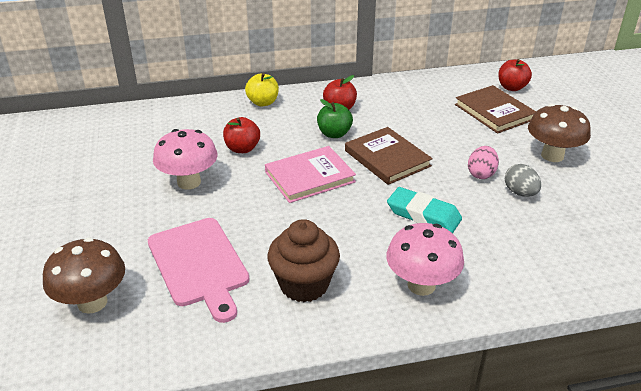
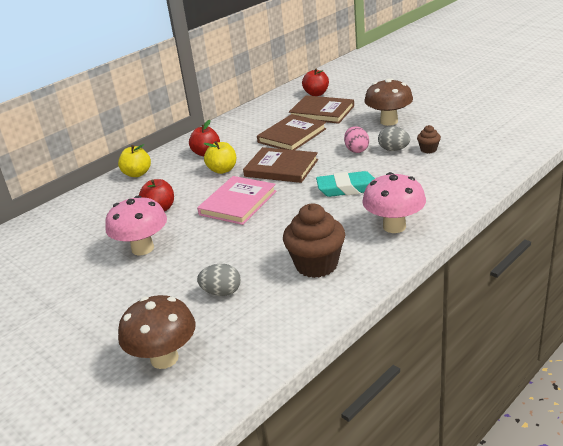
camera: 30 degrees left, 5 degrees down
pink cutting board [148,218,249,323] -> grey egg [197,264,241,296]
green apple [317,99,353,138] -> yellow apple [203,141,236,174]
none -> brown book [257,114,326,150]
none -> brown cupcake [417,125,441,153]

